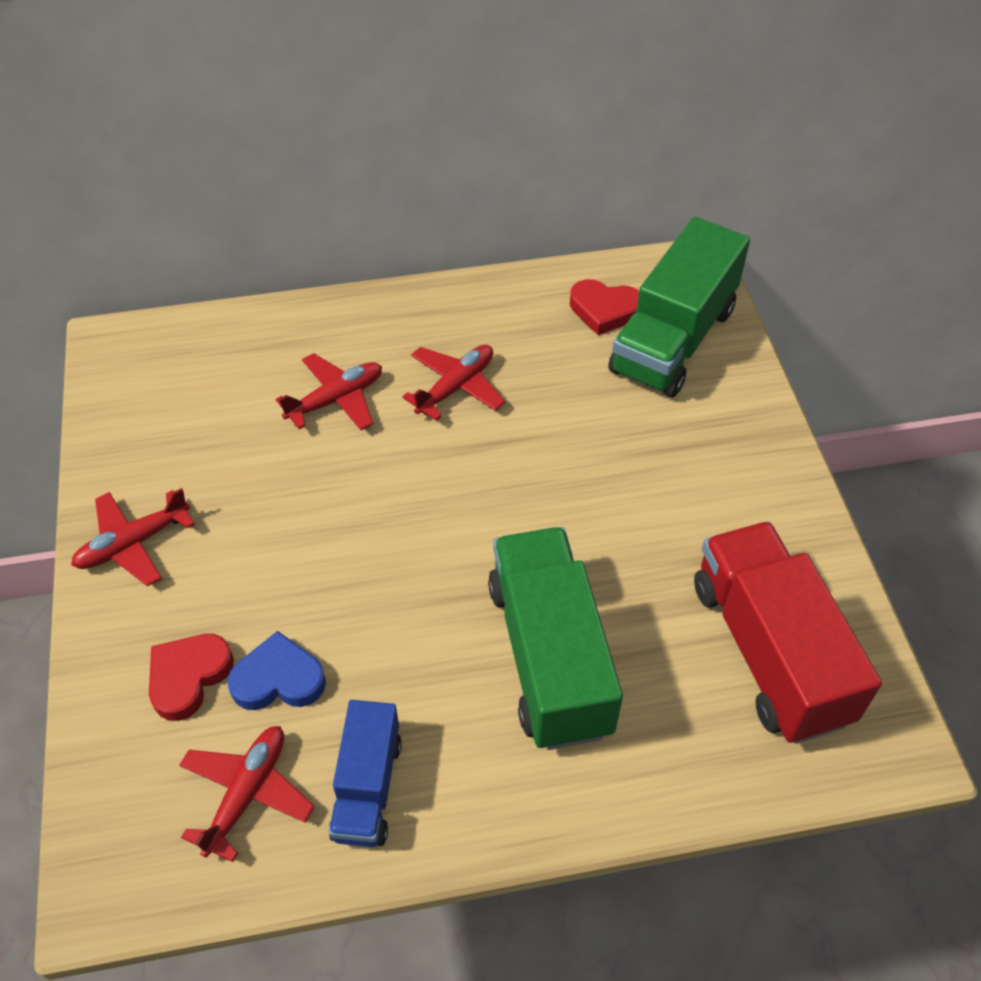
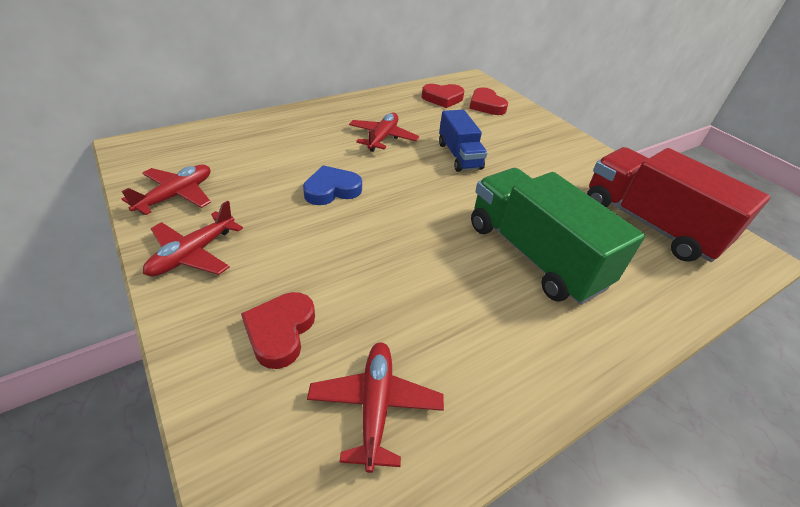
camera: 25 degrees left, 10 degrees down
blue heart [227,631,326,710] -> blue heart moved to [303,165,362,205]
red plane [276,353,382,430] -> red plane moved to [122,165,211,215]
blue truck [328,700,402,847] -> blue truck moved to [439,110,487,172]
green truck [608,217,750,398] -> red heart [469,87,508,115]

